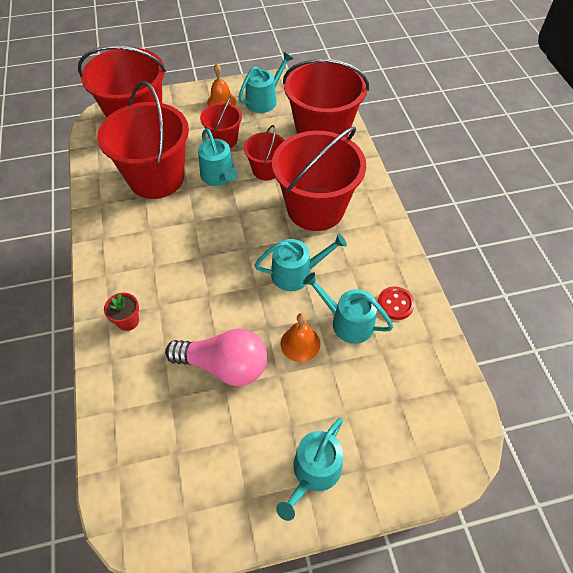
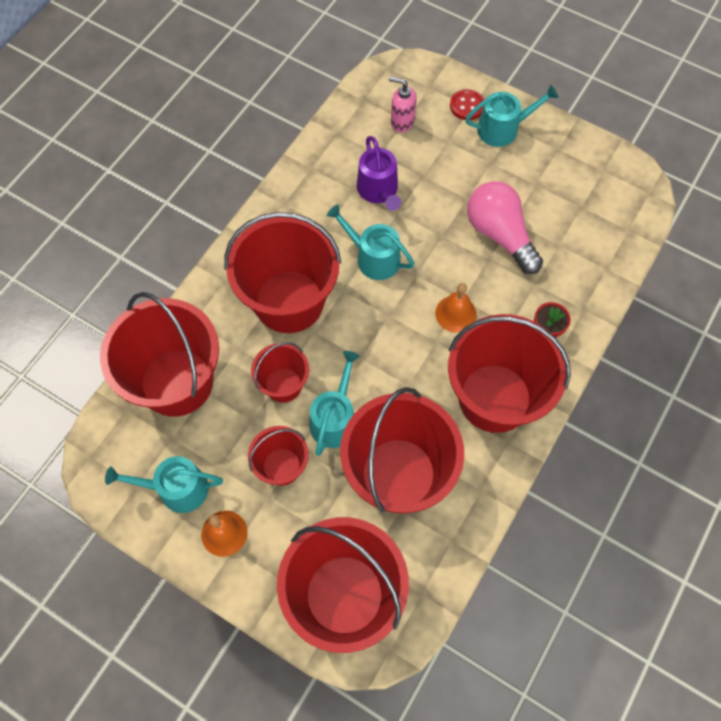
camera: 135 degrees left, 10 degrees up
orange bell [281,313,320,362] -> orange bell moved to [435,283,477,333]
turquoise watering can [303,272,393,344] -> purple watering can [357,136,401,211]
red button [378,286,415,320] -> red button moved to [450,89,484,120]
none -> pink soap dispenser [389,76,417,132]
none -> red bucket [448,314,571,433]

